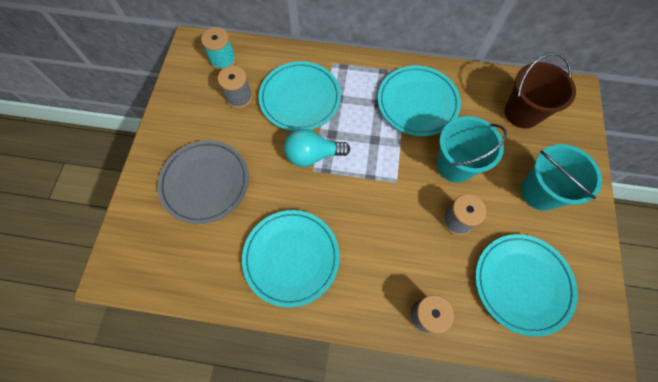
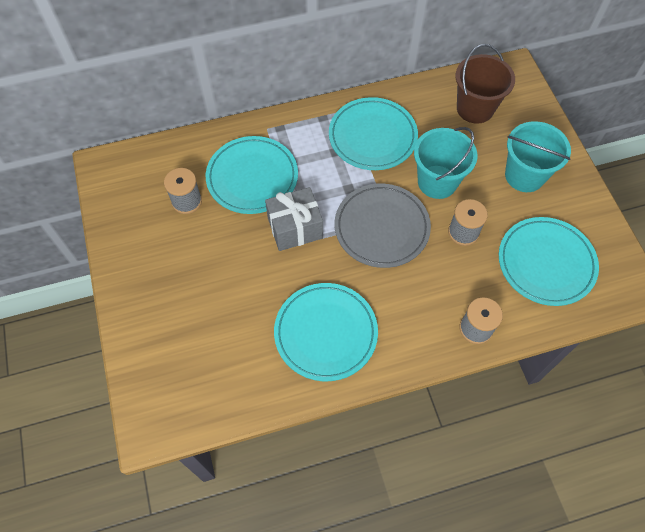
camera: 25 degrees left, 5 degrees down
grey plate [157,140,249,224] -> grey plate moved to [335,184,431,268]
turquoise spool [201,27,236,70] -> none
turquoise light bulb [284,129,350,167] -> grey gift [265,187,323,251]

